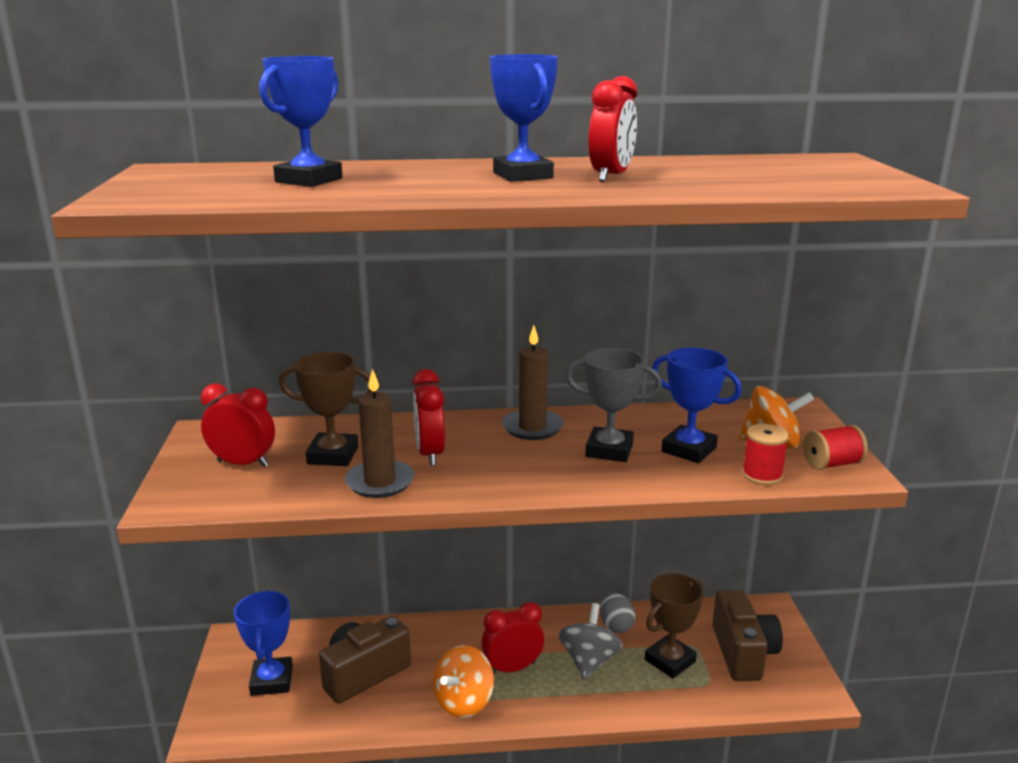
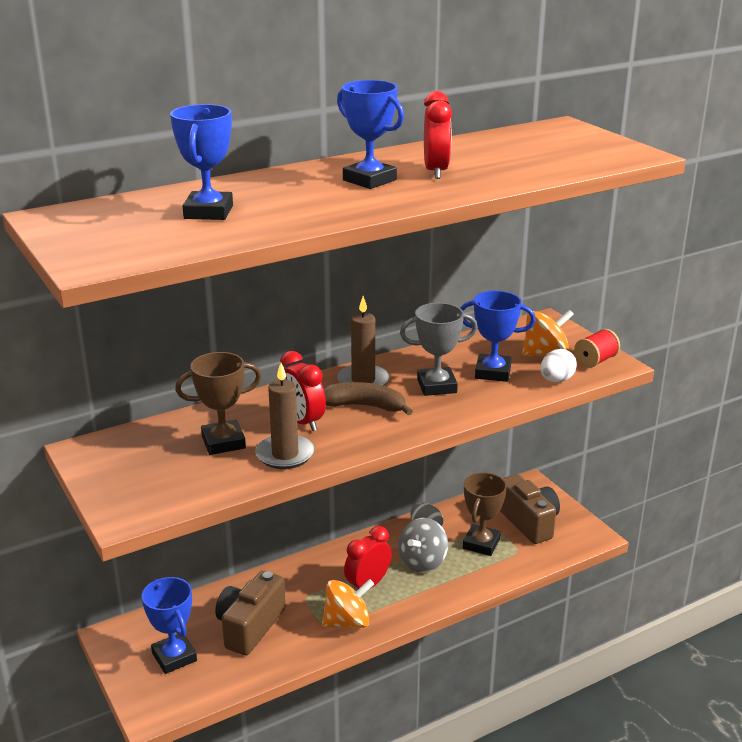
camera: 25 degrees left, 5 degrees up
red clock [201,384,275,467] -> none
orange spinning top [433,645,494,718] -> orange spinning top turned 120 degrees counterclockwise [322,579,374,628]
grey spinning top [559,603,623,680] -> grey spinning top turned 135 degrees counterclockwise [398,518,448,573]
red spool [742,424,789,485] -> white egg [540,349,577,383]
none -> brown banana [324,382,413,415]

